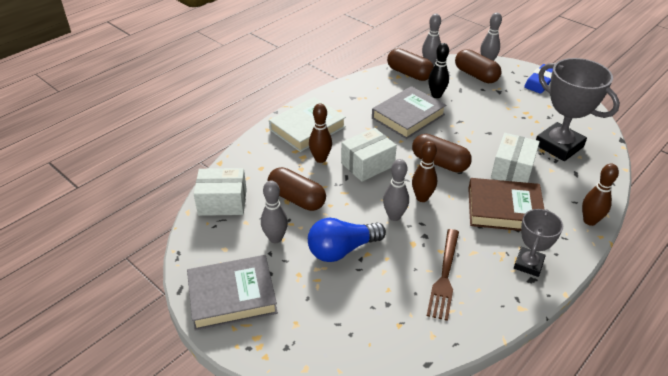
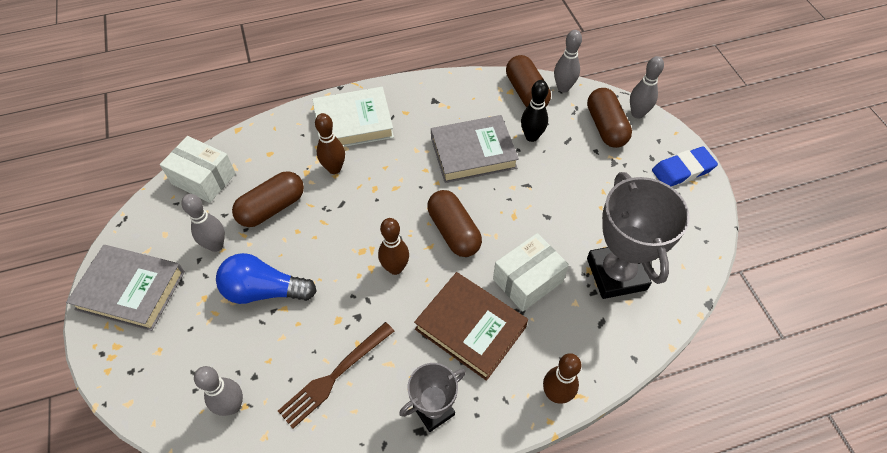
camera: 30 degrees right, 15 degrees up
brown capsule [268,167,326,211] -> brown capsule turned 75 degrees clockwise [232,171,304,227]
white box [341,128,397,182] -> none
grey bowling pin [383,159,409,221] -> grey bowling pin moved to [194,366,243,416]

